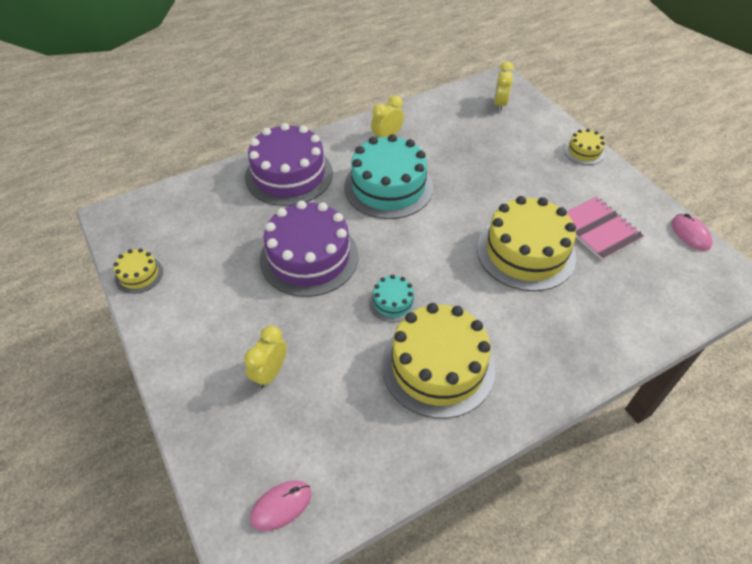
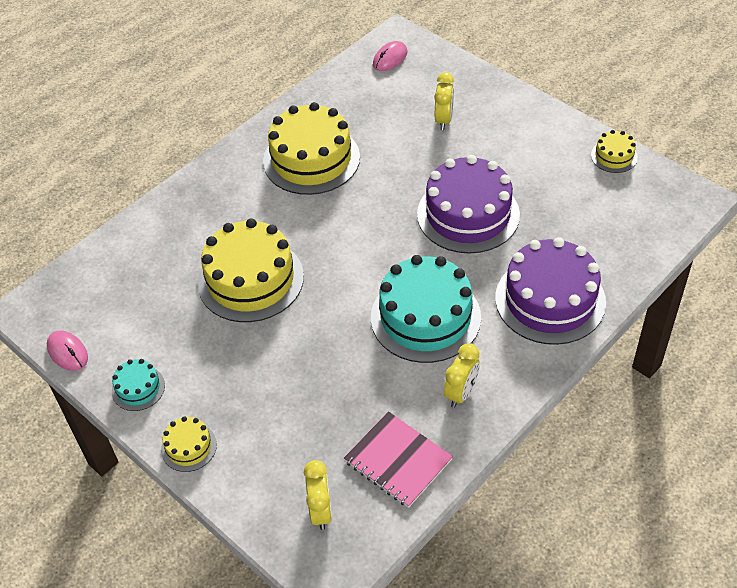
camera: 165 degrees right, 0 degrees up
turquoise cake [369,275,417,322] -> turquoise cake moved to [112,359,165,411]
pink notebook [567,197,644,261] -> pink notebook moved to [344,411,453,508]

